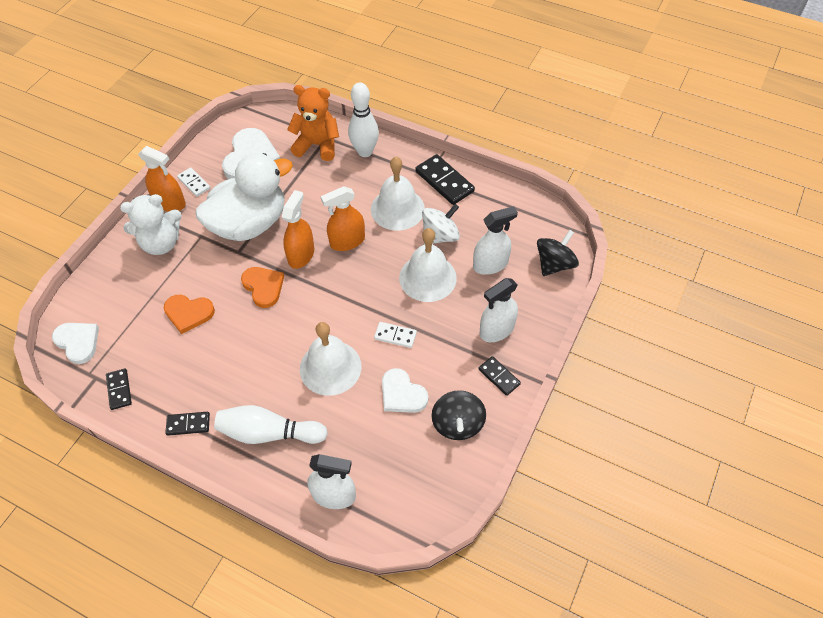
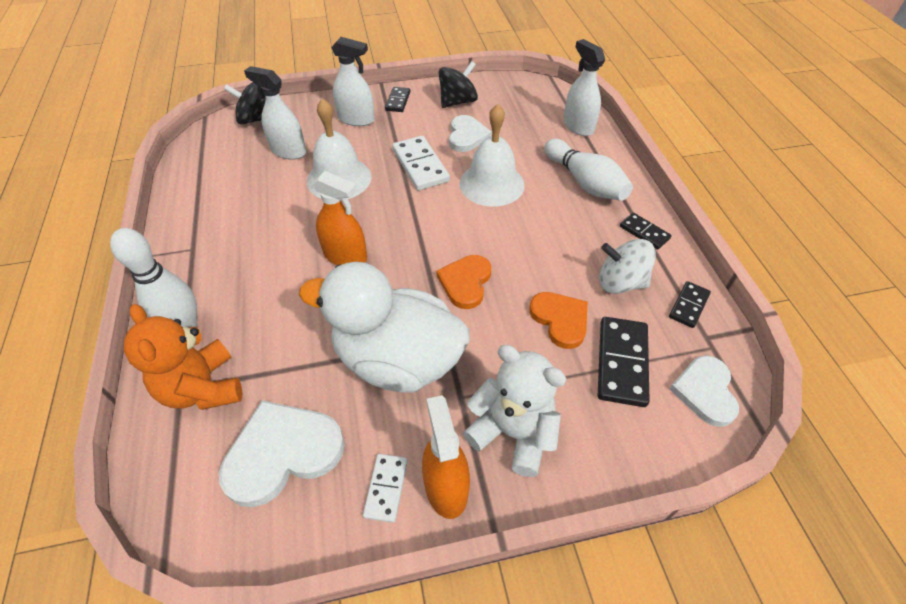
camera: 130 degrees left, 5 degrees down
orange spray bottle [282,190,314,269] -> none
white bell [371,157,425,231] -> none
white domino [374,322,417,348] -> white domino [392,136,450,190], size x1.71
black domino [415,154,475,205] -> black domino moved to [598,317,650,407]
white spinning top [422,204,460,245] -> white spinning top moved to [599,239,656,294]

